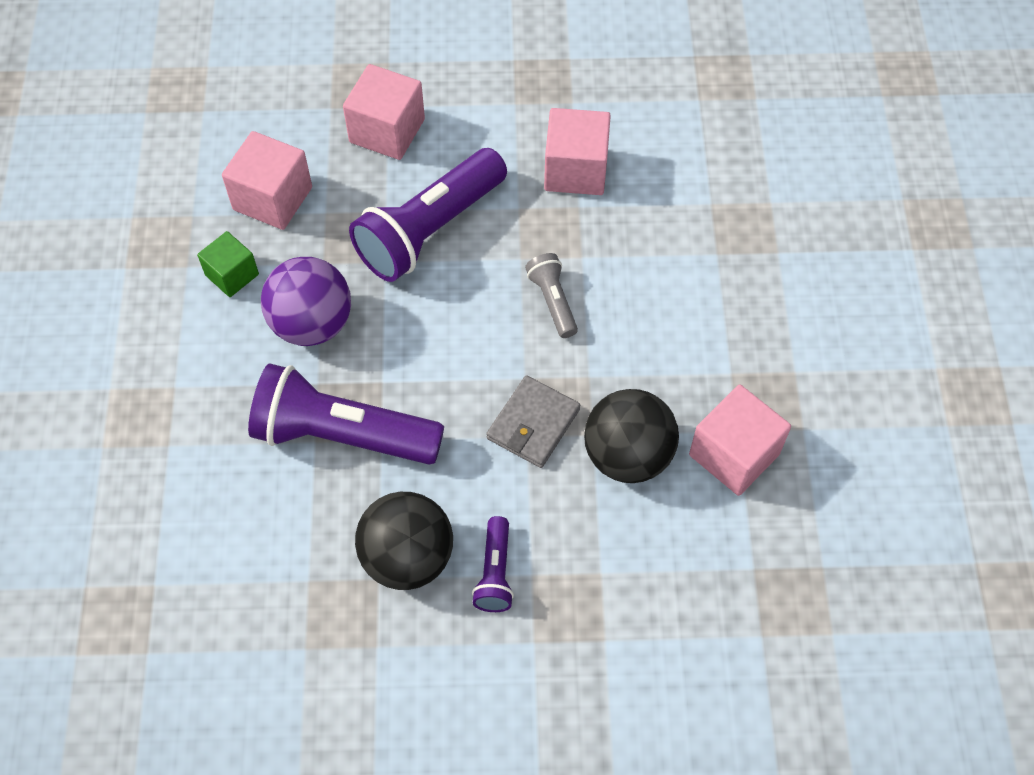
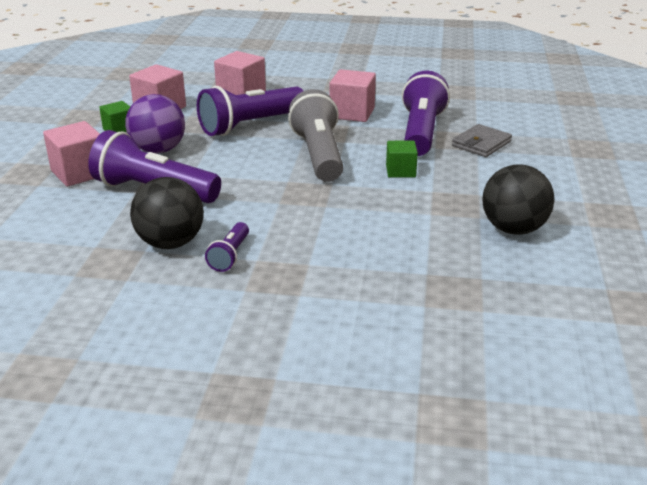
camera: 10 degrees right, 30 degrees down
grey wallet [486,375,580,468] -> grey wallet moved to [452,124,512,157]
grey flashlight [525,253,578,338] -> grey flashlight [288,89,343,182], size x2.07
black ball [584,389,679,483] -> black ball moved to [482,164,555,235]
pink cube [689,385,791,496] -> pink cube moved to [43,121,100,187]
none -> green cube [386,141,418,178]
none -> purple flashlight [402,71,450,156]

